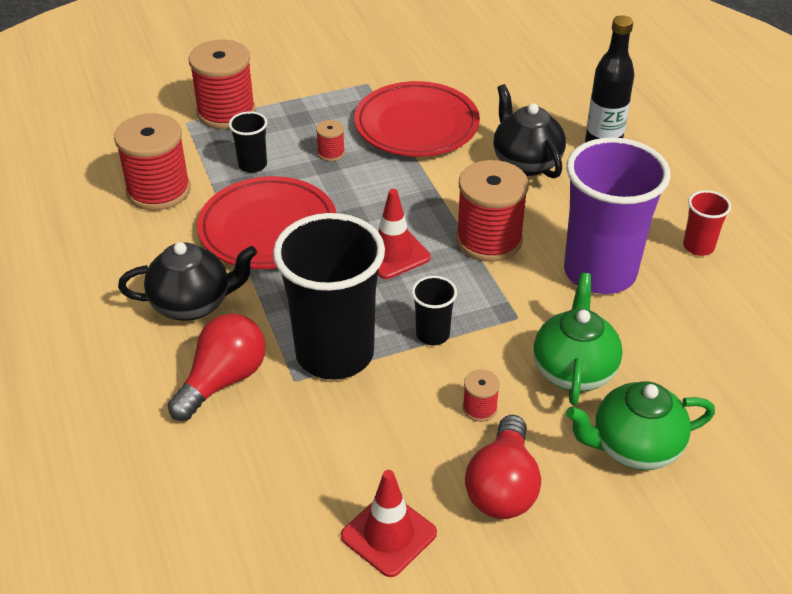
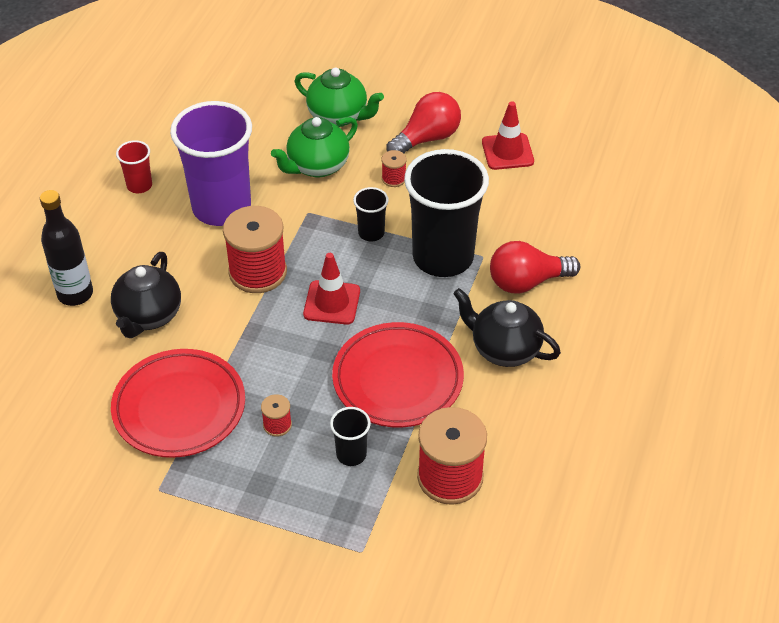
camera: 140 degrees left, 5 degrees up
red spool [189,40,256,129] -> none

